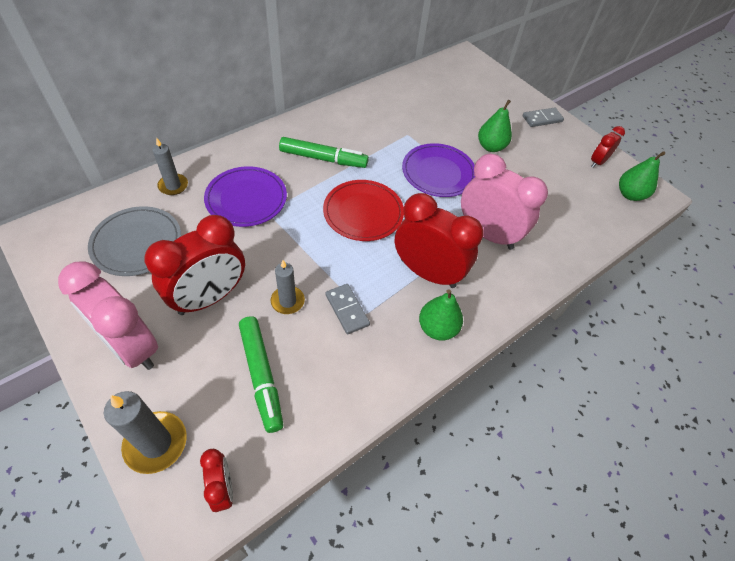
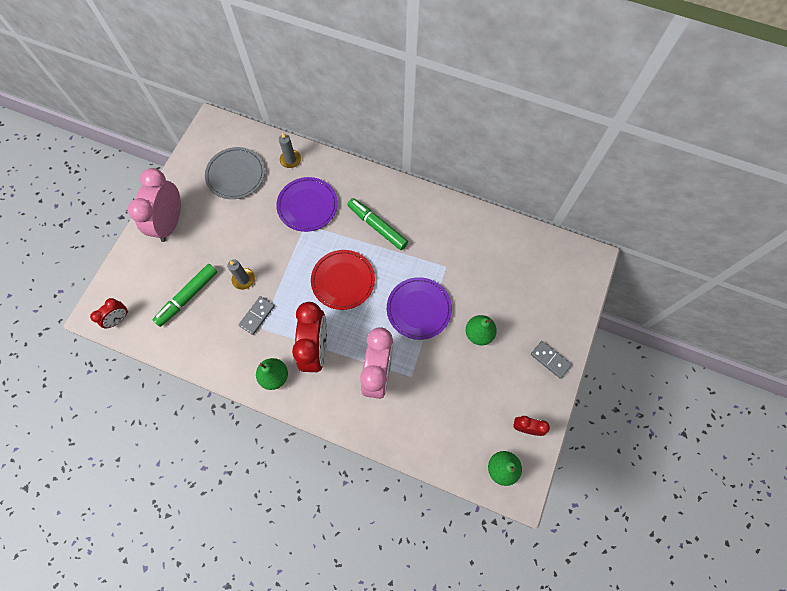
camera: 65 degrees right, 15 degrees up
grey candle [104,391,187,474] -> none
red clock [144,215,245,315] -> none
green marker [279,137,369,168] -> green marker turned 150 degrees clockwise [347,198,408,250]

